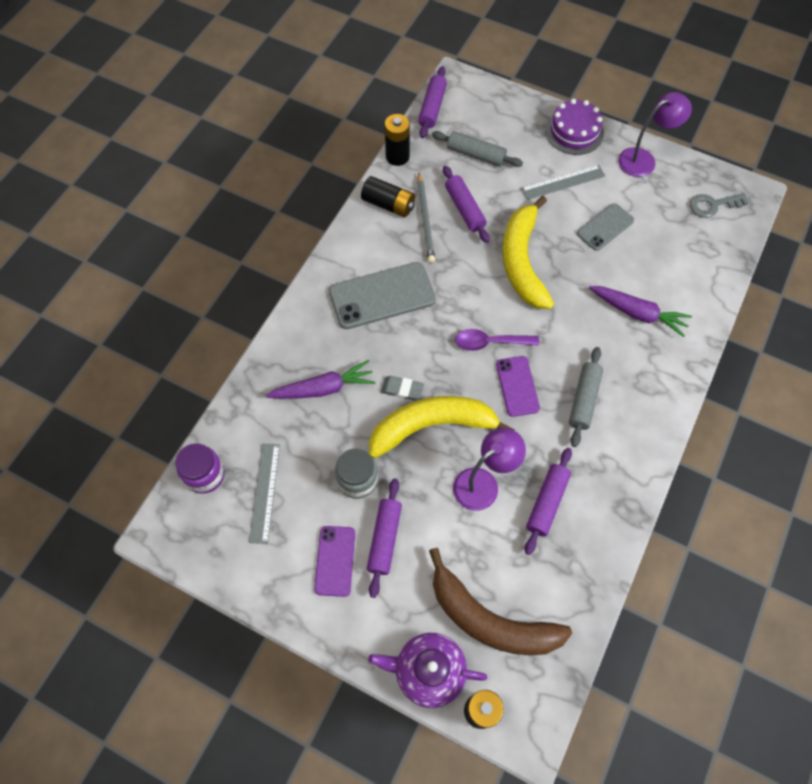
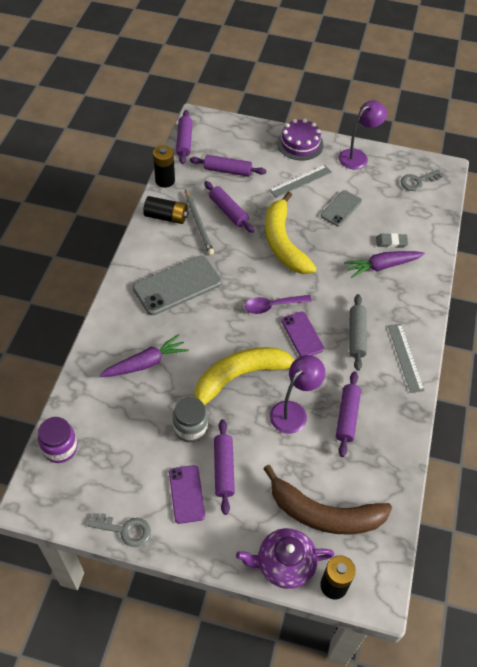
camera: 15 degrees left, 10 degrees down
grey ruler [249,444,280,544] -> grey ruler moved to [388,324,425,393]
grey eraser [381,376,424,401] -> grey eraser moved to [376,233,408,248]
grey rolling pin [432,131,523,167] -> purple rolling pin [190,155,267,177]
purple carrot [589,286,692,337] -> purple carrot turned 150 degrees clockwise [344,251,425,278]
none -> grey key [88,513,151,547]

